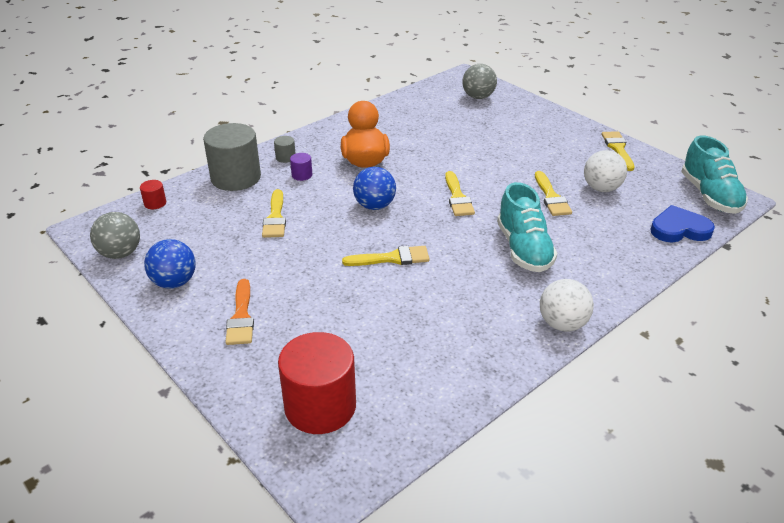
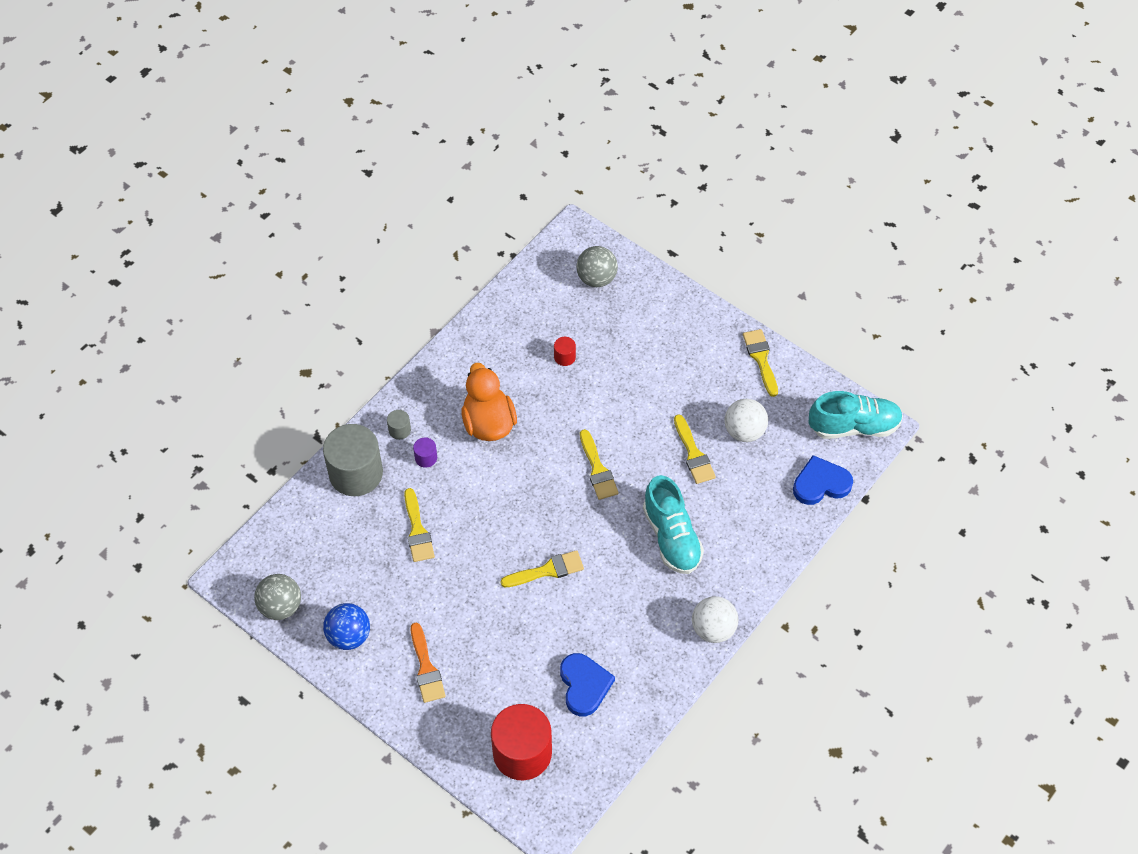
camera: 10 degrees left, 20 degrees up
red cylinder [140,180,166,209] -> red cylinder moved to [554,337,576,366]
blue ball [353,167,396,210] -> none
turquoise shoe [681,135,748,214] -> turquoise shoe turned 75 degrees counterclockwise [808,391,903,439]
none -> blue heart [560,653,615,716]

